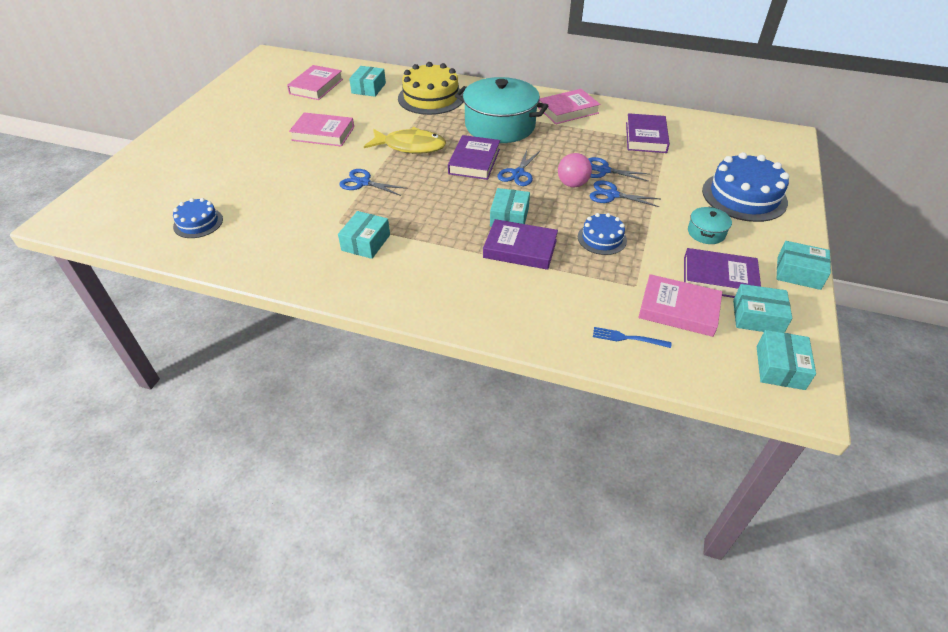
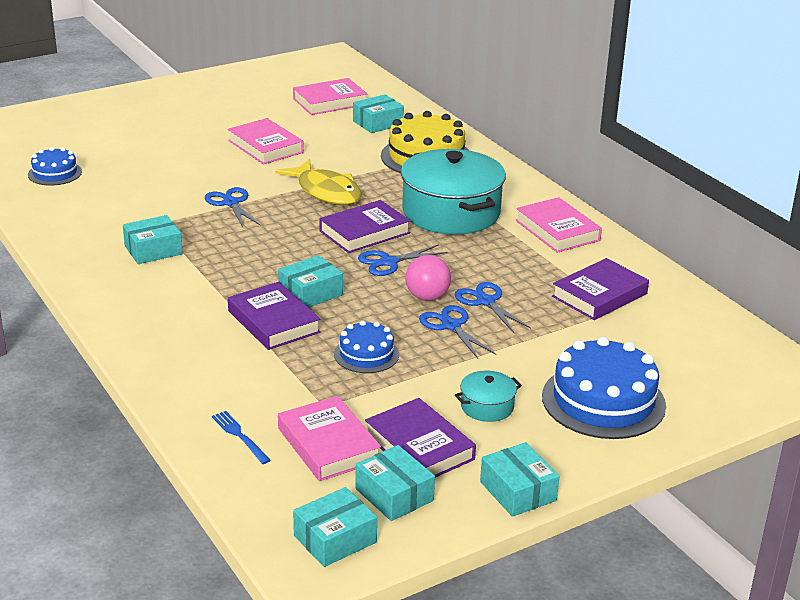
camera: 40 degrees right, 15 degrees down
pink book [538,89,601,124] -> pink book turned 45 degrees clockwise [515,197,602,253]

